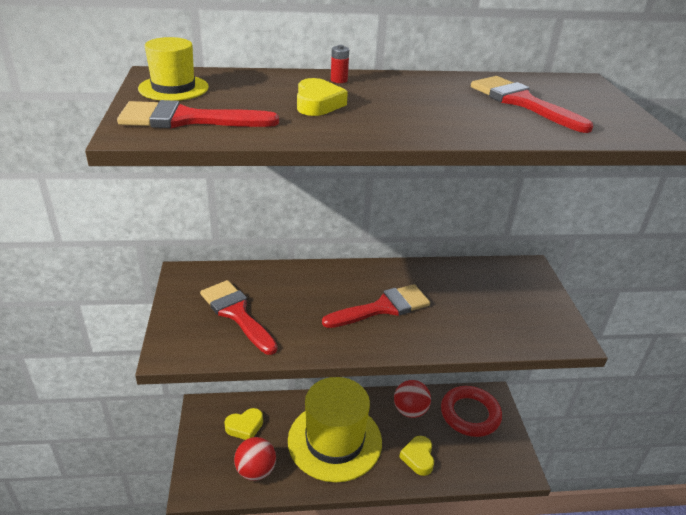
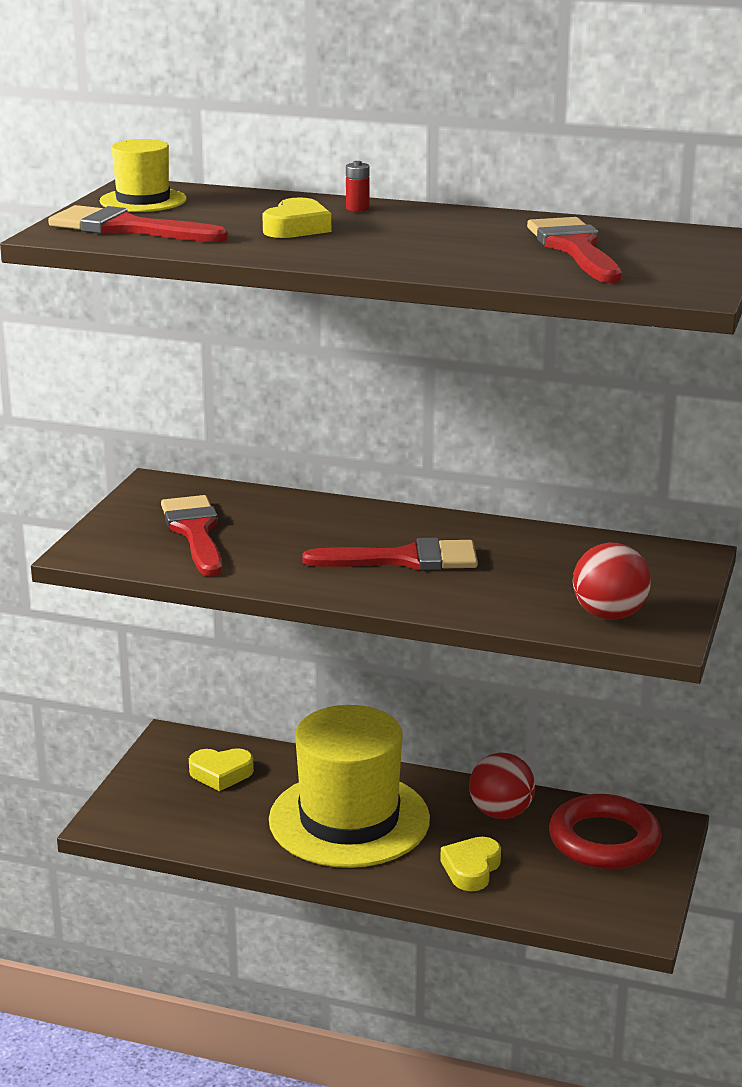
camera: 25 degrees right, 10 degrees down
red ball [234,437,276,481] -> red ball moved to [573,542,651,620]

